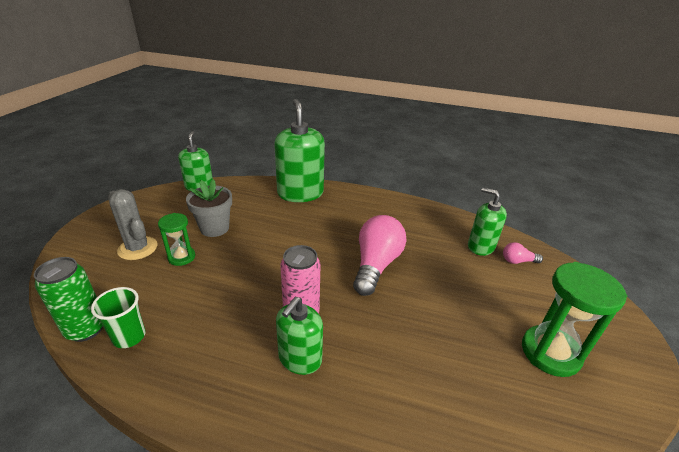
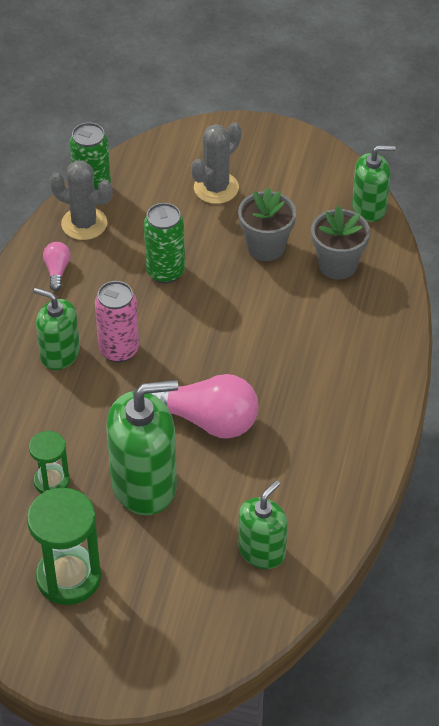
camera: 90 degrees right, 15 degrees up
green cup [91,287,146,348] -> grey cactus [50,160,113,240]
green hourglass [158,213,195,266] -> green hourglass moved to [29,431,70,494]
green soap dispenser [274,99,325,202] -> green soap dispenser moved to [106,380,178,515]
pink light bulb [503,242,543,264] -> pink light bulb moved to [43,242,71,291]
none -> green can [144,203,185,284]
none -> grey flower pot [311,206,370,279]

